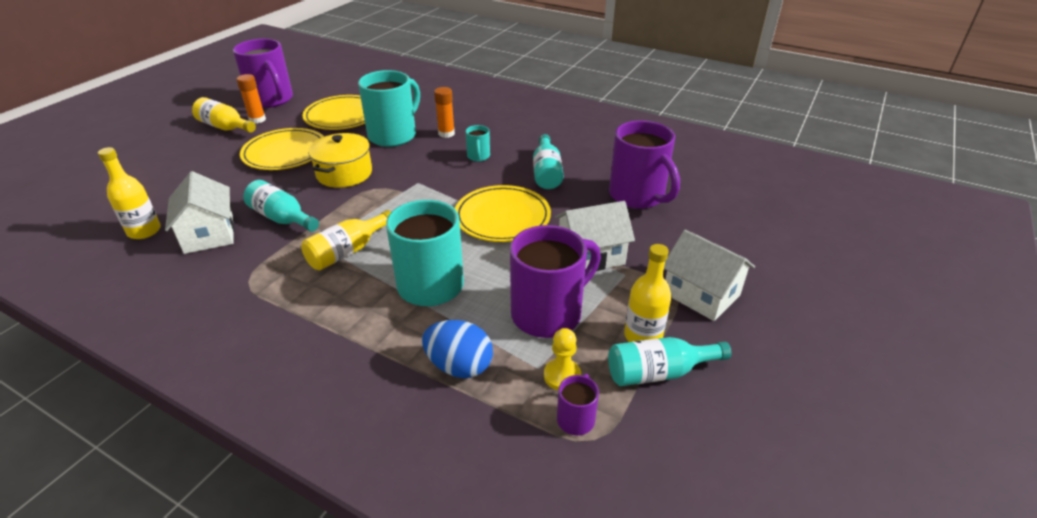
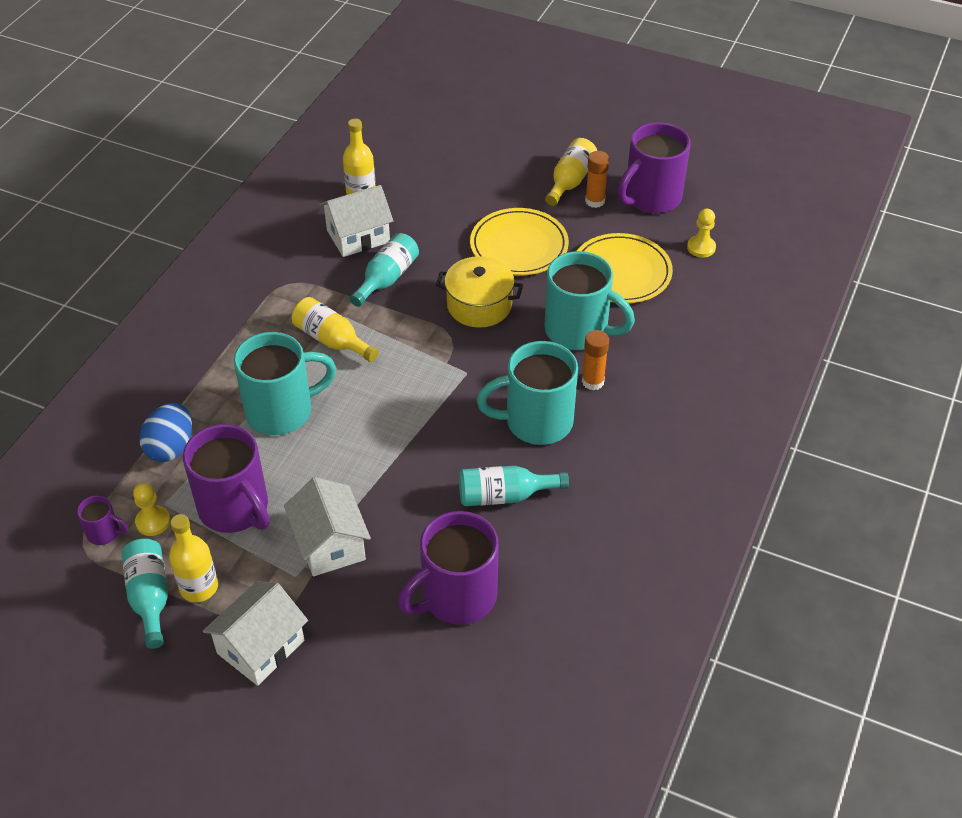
camera: 85 degrees right, 10 degrees up
yellow plate [455,185,551,242] -> none
turquoise mug [466,125,490,161] -> turquoise mug [477,341,578,445], size x2.18
none -> yellow pawn [687,209,716,258]

